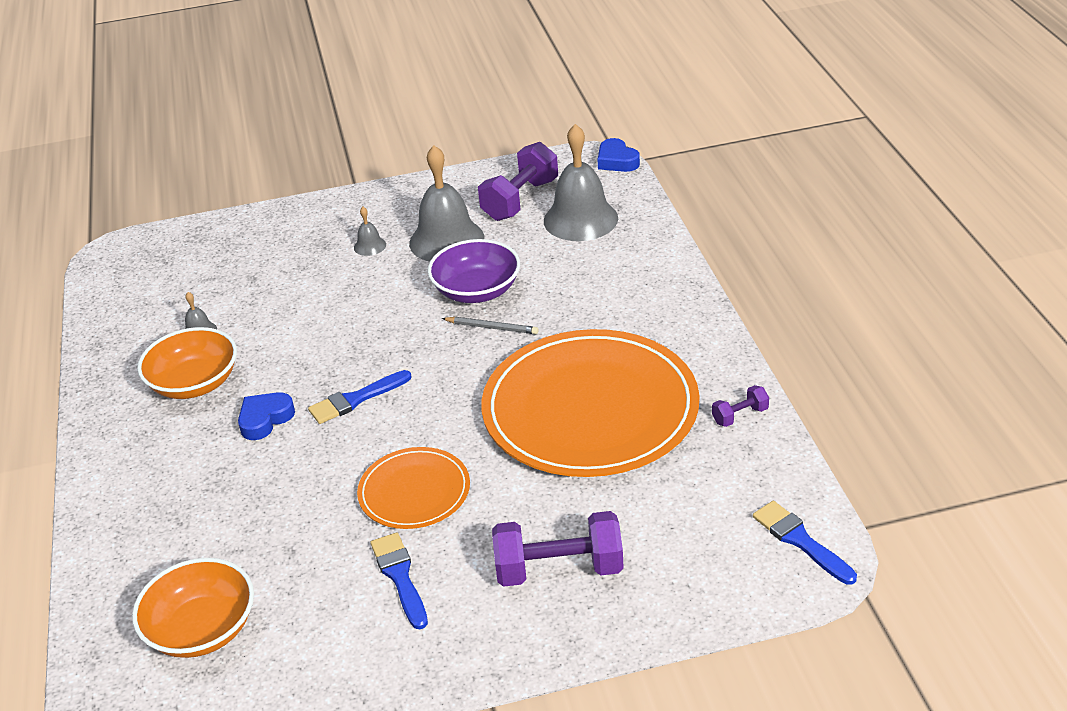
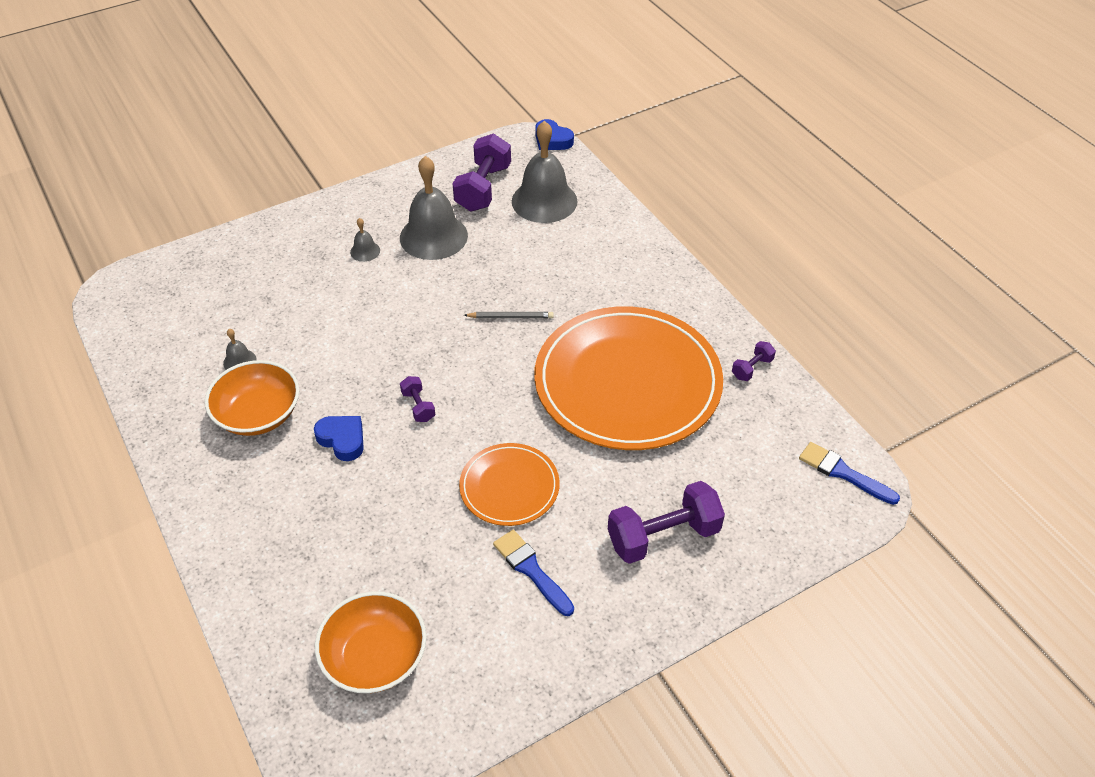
camera: 20 degrees left, 10 degrees up
blue heart [238,392,295,440] -> blue heart turned 105 degrees clockwise [314,416,364,461]
blue brush [308,370,412,424] -> purple dumbbell [400,376,435,422]
purple bowl [428,239,520,303] -> none

